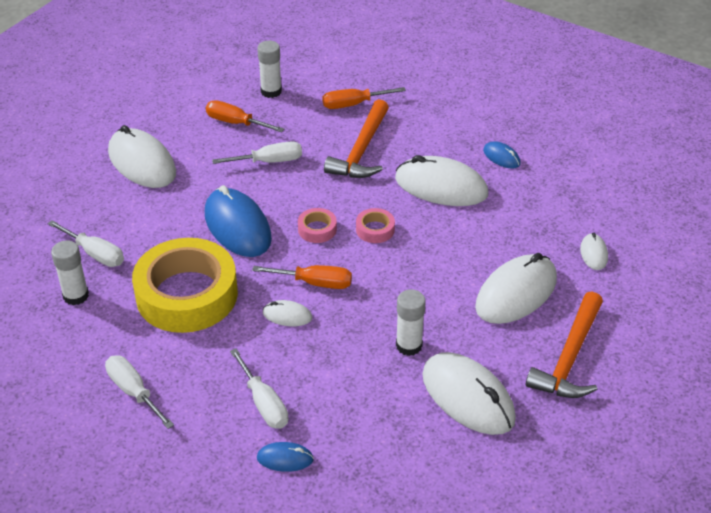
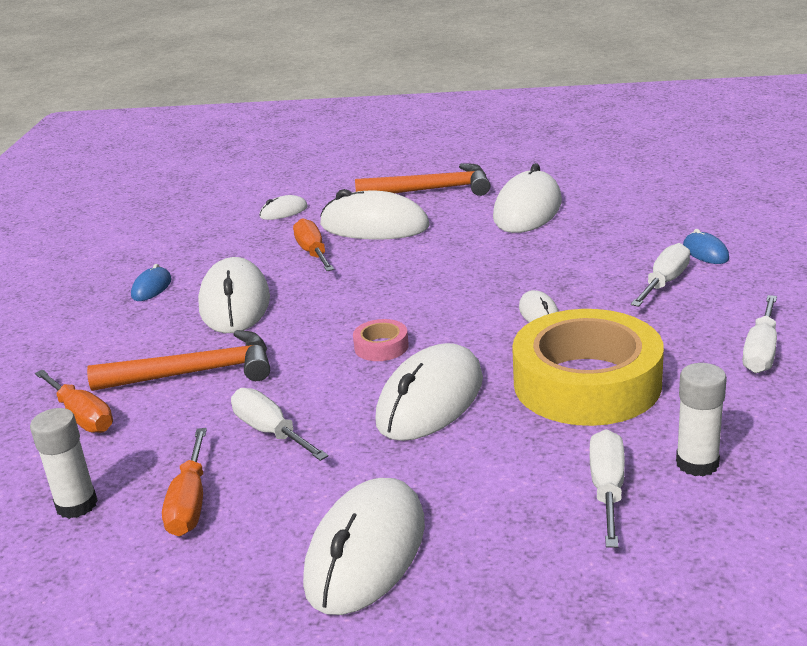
camera: 115 degrees left, 15 degrees down
blue mouse [205,185,272,257] -> white mouse [375,343,483,441]
orange screwdriver [252,265,352,289] -> orange screwdriver moved to [293,218,334,271]
pink tape [356,208,395,243] -> none
white glue stick [396,289,426,356] -> none

